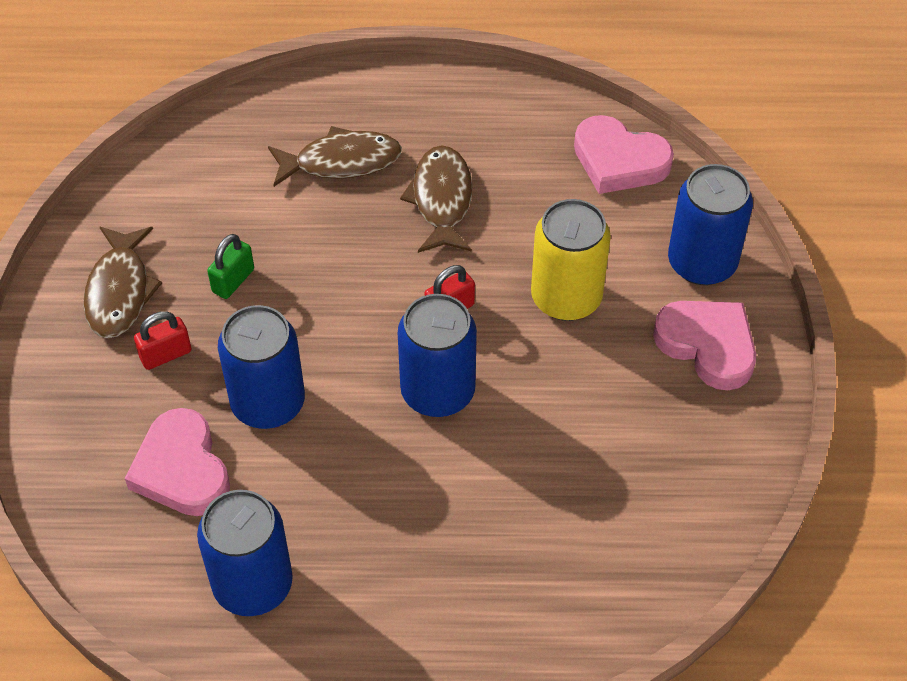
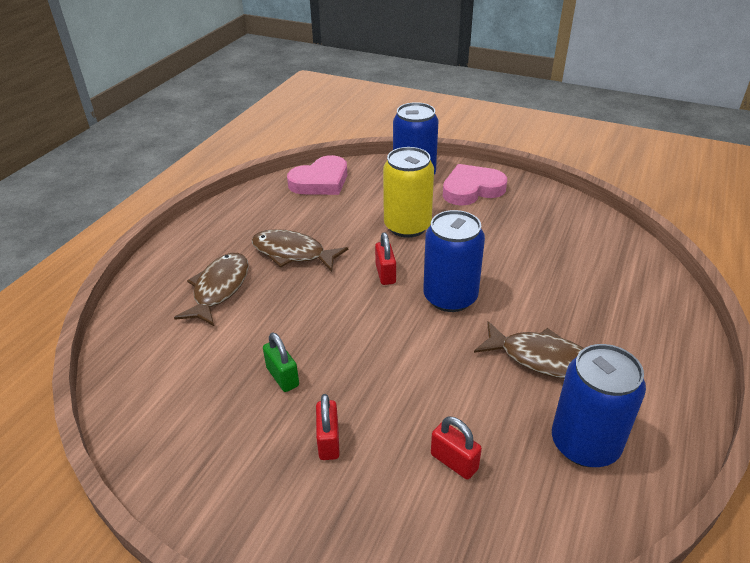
camera: 65 degrees left, 15 degrees down
brown fish [83,227,162,338] -> brown fish moved to [474,321,584,379]
pink heart [125,408,230,516] -> red padlock [431,417,482,480]
blue can [218,305,305,429] -> none

